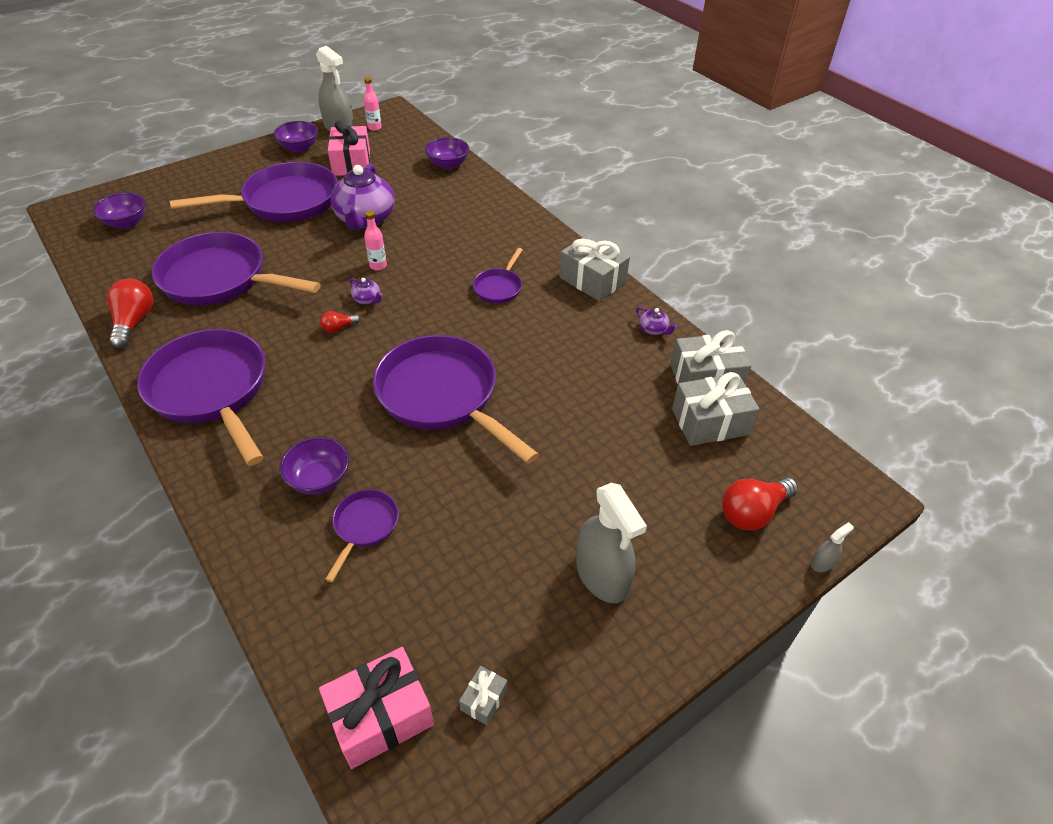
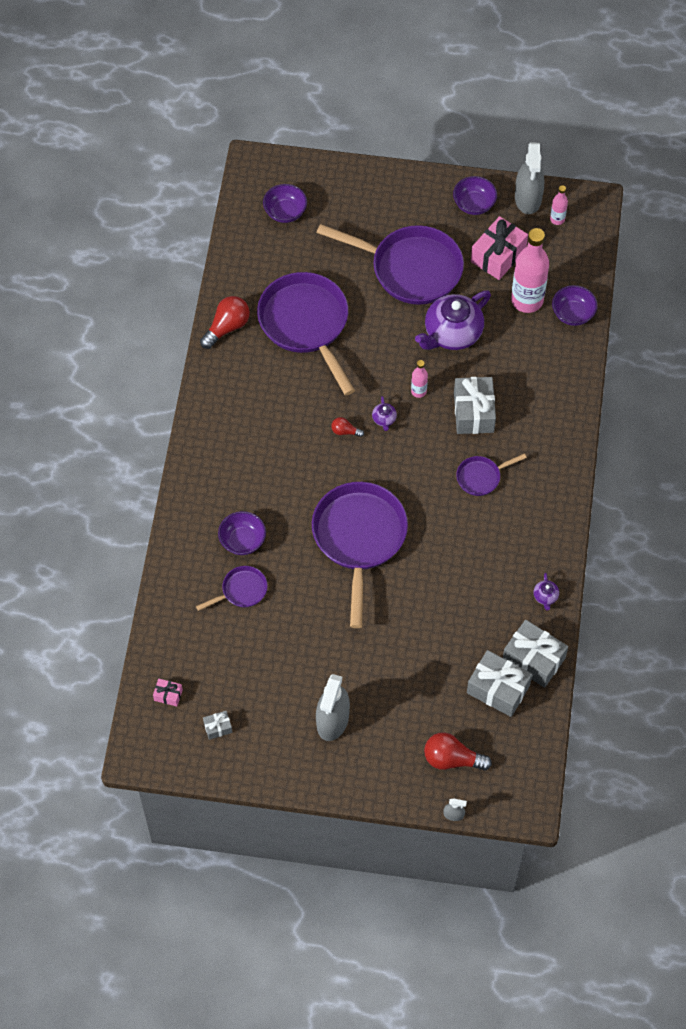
camera: 45 degrees right, 15 degrees up
purple pan [137,329,266,466] -> none
pink gift [319,647,434,769] -> pink gift [153,679,183,706], size x0.48
grey gift [559,234,630,301] -> grey gift moved to [454,377,496,434]
none -> pink bottle [511,228,549,313]

